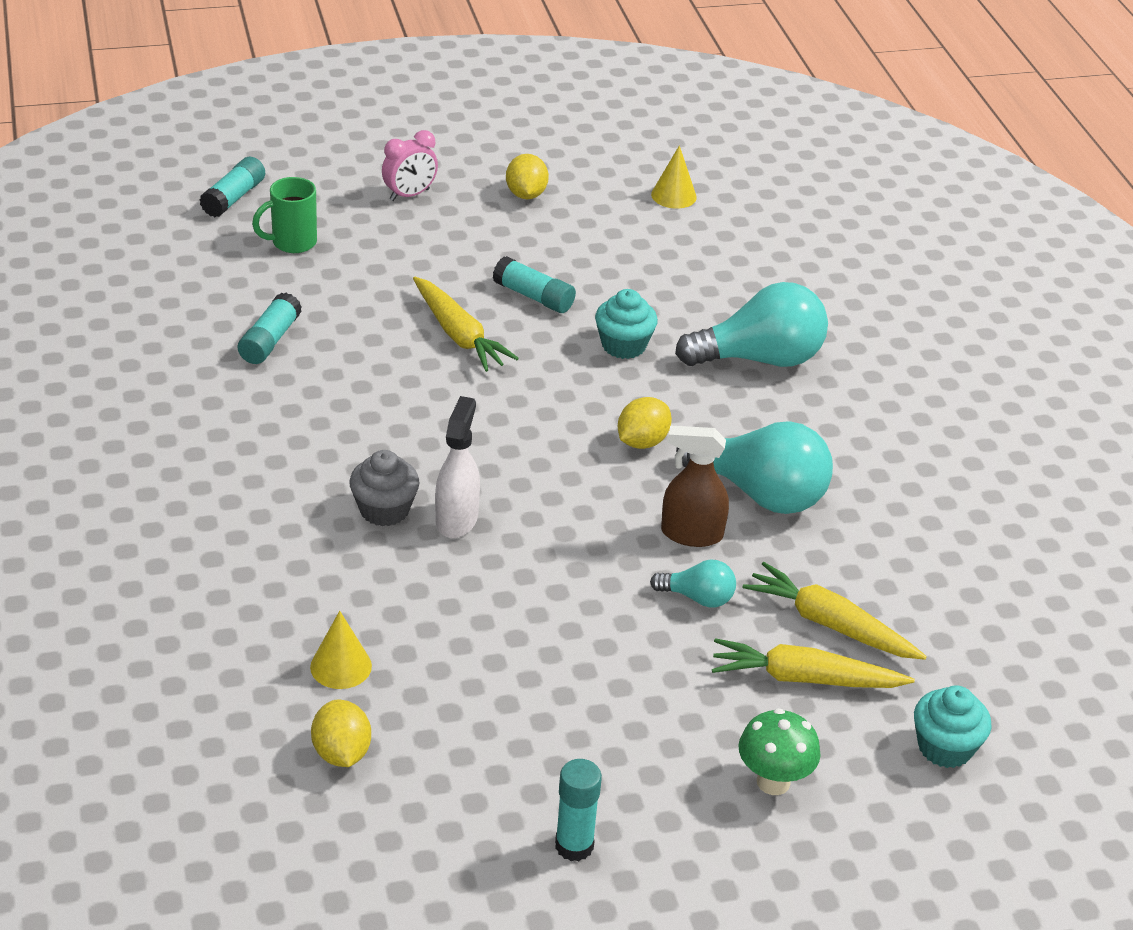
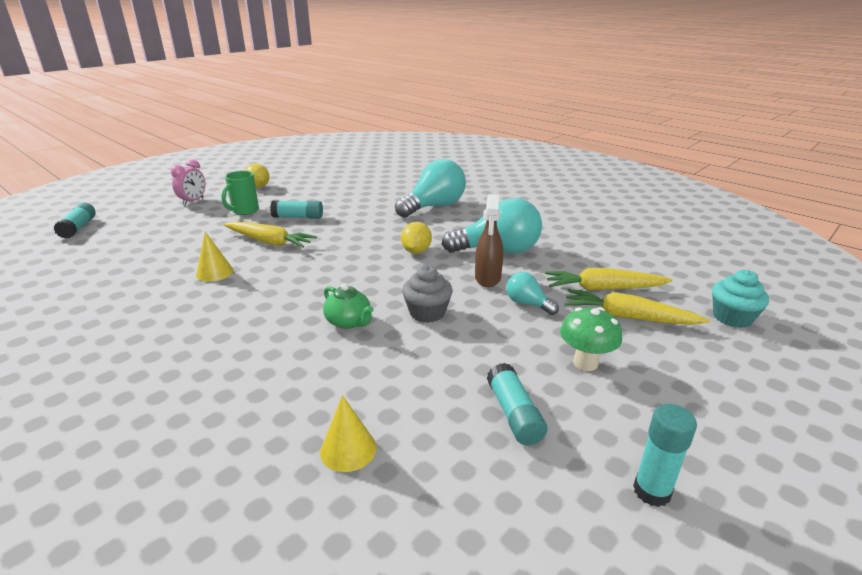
camera: 30 degrees left, 10 degrees down
turquoise glue stick [238,293,302,364] -> turquoise glue stick moved to [487,363,547,445]
green mug [252,177,317,253] -> green mug moved to [221,171,259,215]
yellow lemon [311,700,371,767] -> none
grey cupcake [349,450,420,526] -> grey cupcake moved to [402,265,453,323]
white spray bottle [435,396,480,538] -> green teapot [323,283,374,329]
turquoise cupcake [595,289,658,359] -> none
turquoise light bulb [650,560,736,607] -> turquoise light bulb turned 120 degrees counterclockwise [506,272,559,315]
yellow cone [651,145,697,209] -> yellow cone moved to [196,232,233,282]
brown spray bottle [661,425,729,547] -> brown spray bottle turned 60 degrees counterclockwise [475,194,503,287]
yellow carrot [712,638,915,688] -> yellow carrot turned 45 degrees clockwise [564,289,710,325]
green mushroom [739,708,821,795] -> green mushroom moved to [560,307,622,371]

